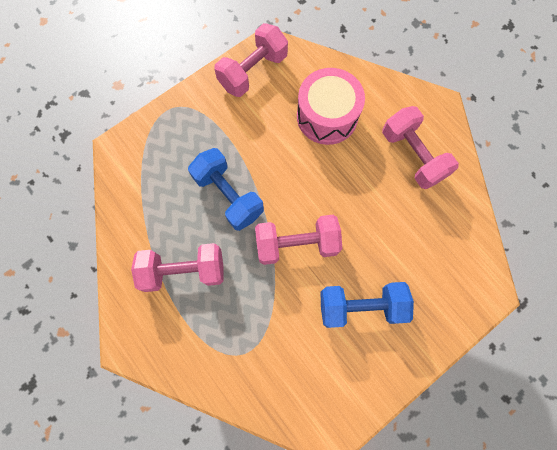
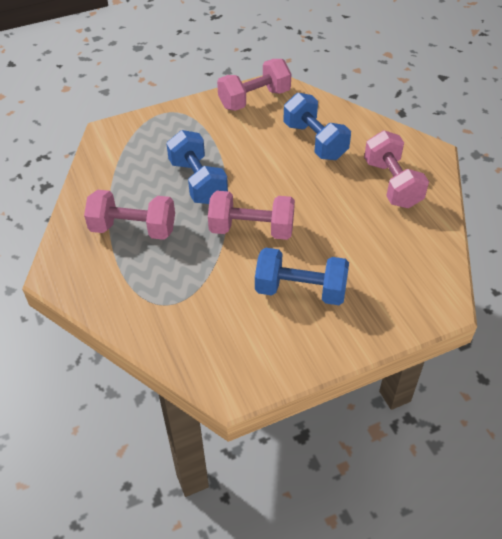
camera: 15 degrees right, 25 degrees down
pink drum [297,68,365,145] -> blue dumbbell [283,93,351,160]

